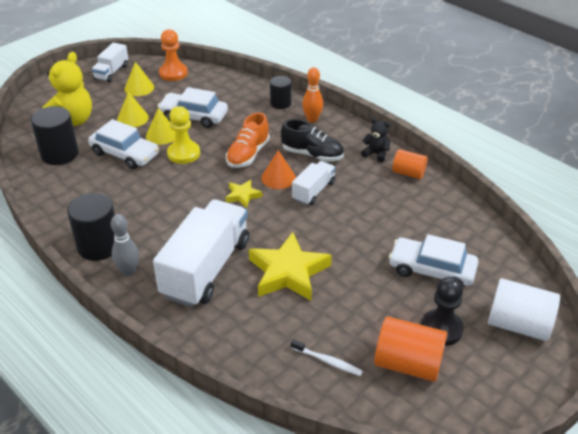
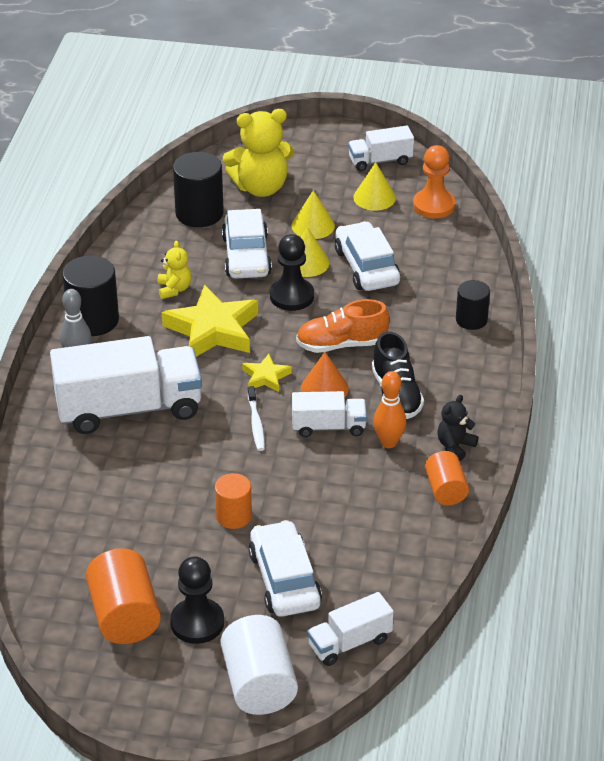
camera: 55 degrees right, 0 degrees up
yellow pawn [167,106,200,164] -> black pawn [270,234,314,311]
yellow star [249,232,332,301] -> yellow star moved to [162,285,258,357]
white toothbrush [291,339,363,376] -> white toothbrush moved to [248,386,265,451]
orange bowling pin [302,67,323,123] -> orange bowling pin moved to [373,371,406,448]
black teddy bear [361,118,390,162] -> black teddy bear turned 135 degrees counterclockwise [437,395,479,461]
none -> yellow teddy bear [158,240,191,299]
none -> orange cylinder [215,473,252,529]
none -> white truck [307,592,394,666]

